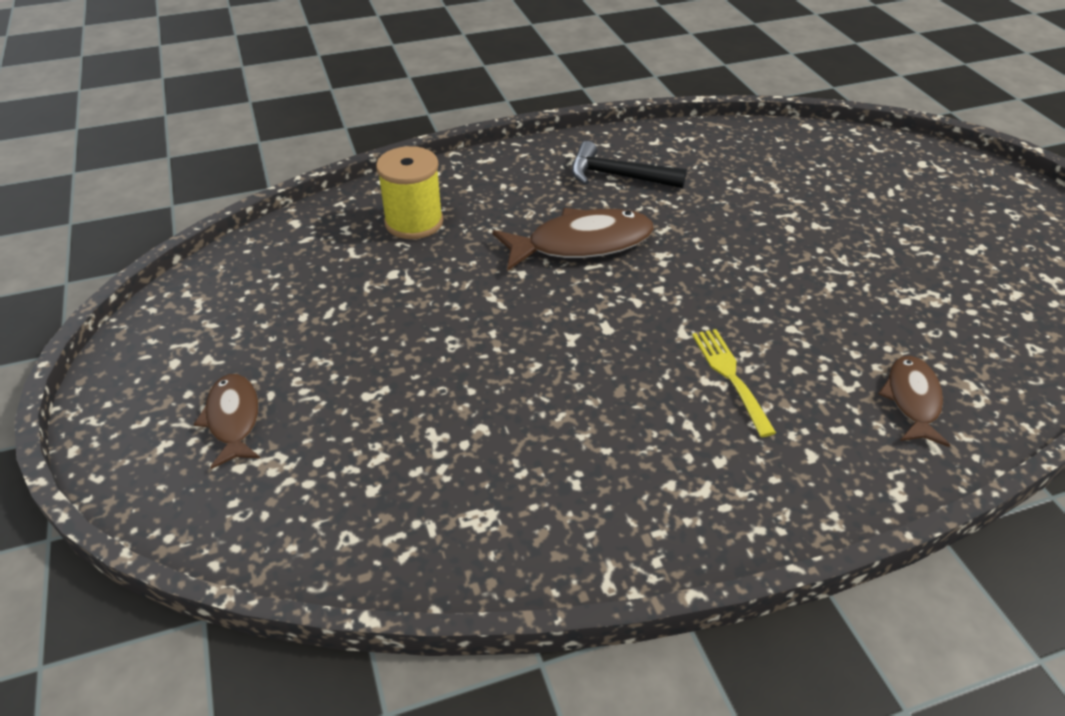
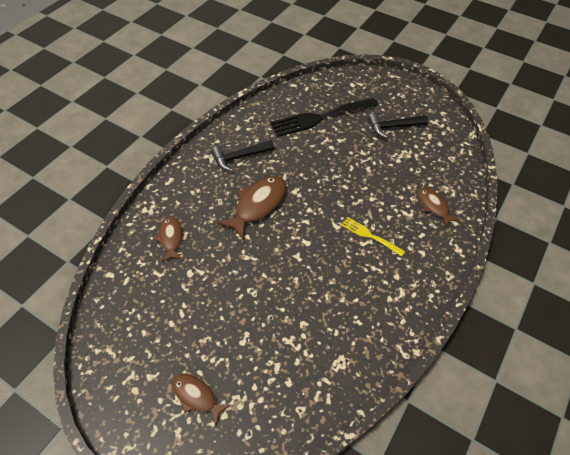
camera: 40 degrees left, 10 degrees up
yellow spool [376,146,443,239] -> brown fish [154,216,182,262]
none -> black fork [270,98,378,137]
none -> black hammer [368,113,428,138]

